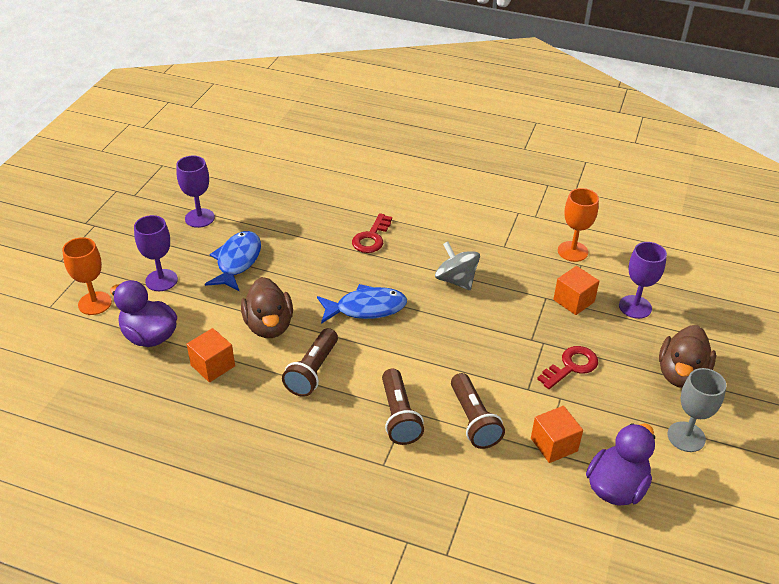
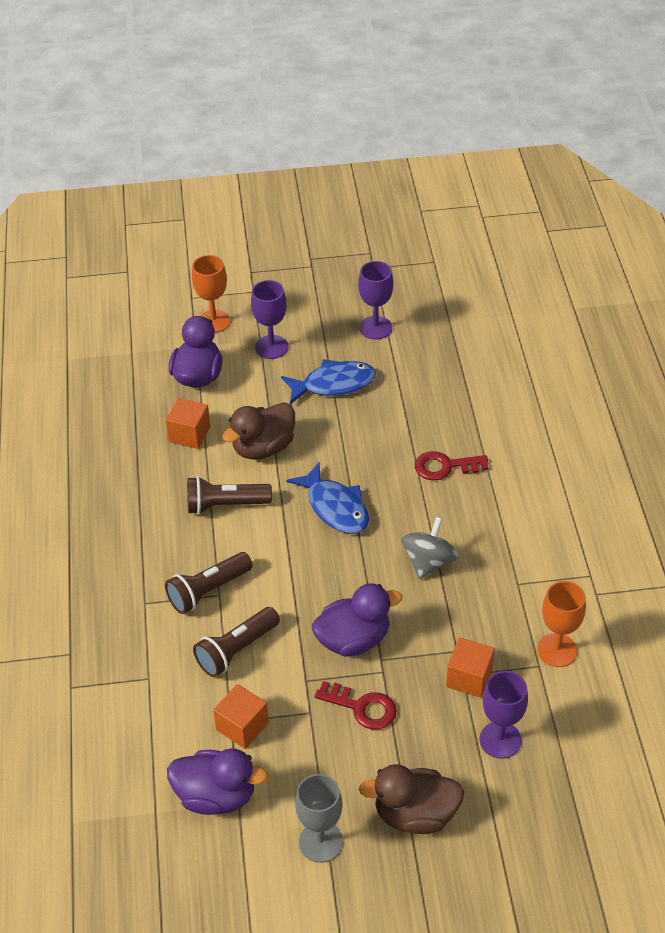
camera: 65 degrees right, 5 degrees up
none -> purple duck [312,583,402,657]

